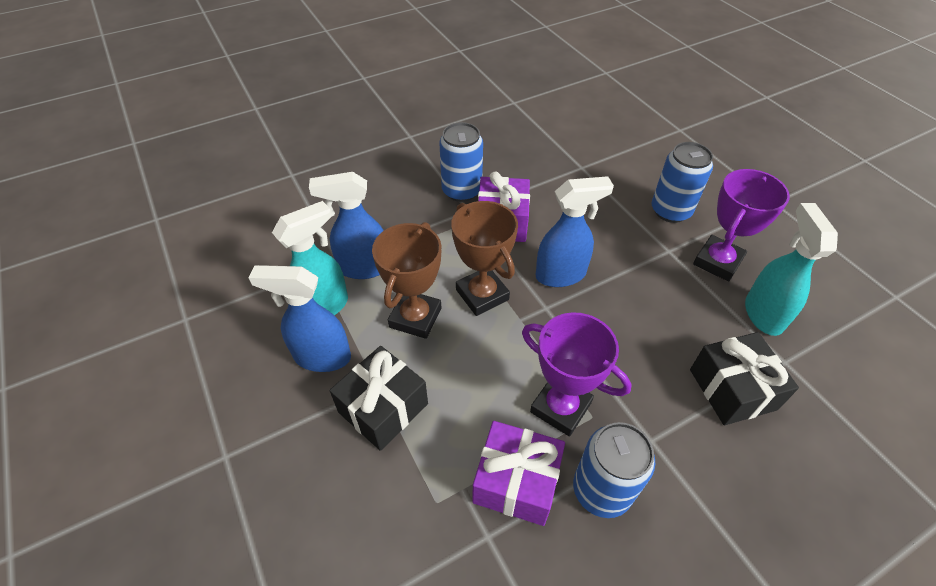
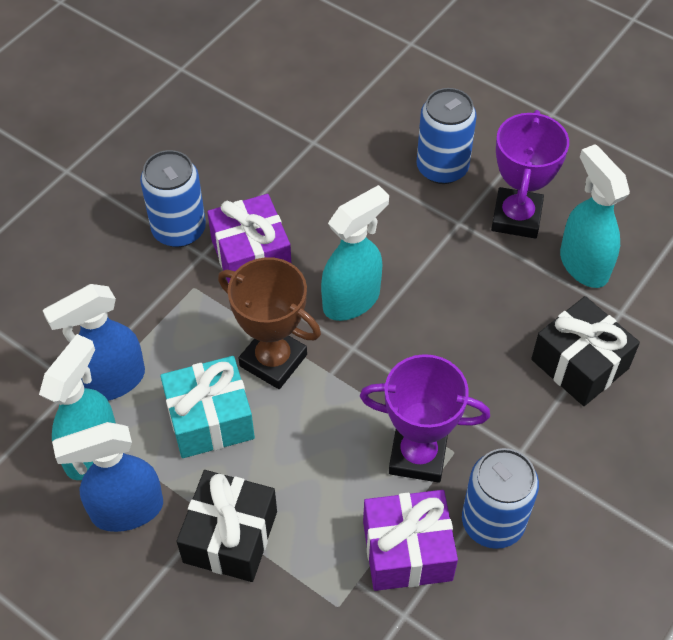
camera: 25 degrees left, 5 degrees up
brown trophy [372,222,441,339] -> turquoise gift [160,356,255,458]
blue spray bottle [536,176,614,287] -> turquoise spray bottle [321,185,389,321]

